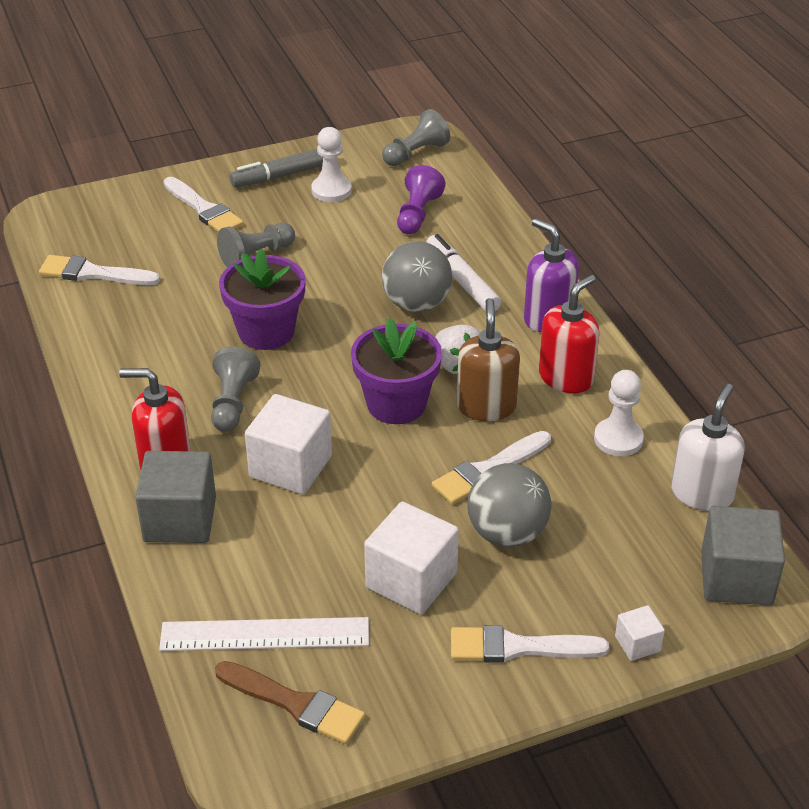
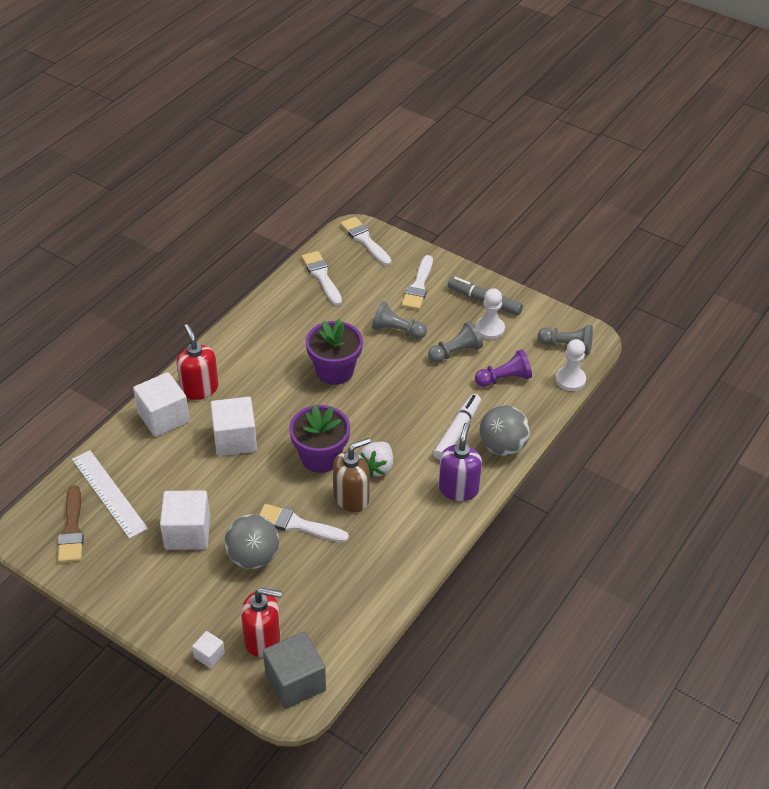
camera: 55 degrees right, 5 degrees up
grey cube [135,451,216,543] -> white cube [133,372,190,437]
grey pawn [211,346,261,432] -> grey pawn moved to [428,321,483,363]
grey ball [382,241,452,312] -> grey ball moved to [479,405,530,456]
white brush [451,625,609,663] -> white brush moved to [340,217,391,266]
red soap dispenser [539,275,599,393] -> red soap dispenser moved to [241,588,282,657]
white pawn [594,370,644,456] -> white pawn moved to [555,339,586,391]
white soap dispenser [671,384,745,511] -> none

